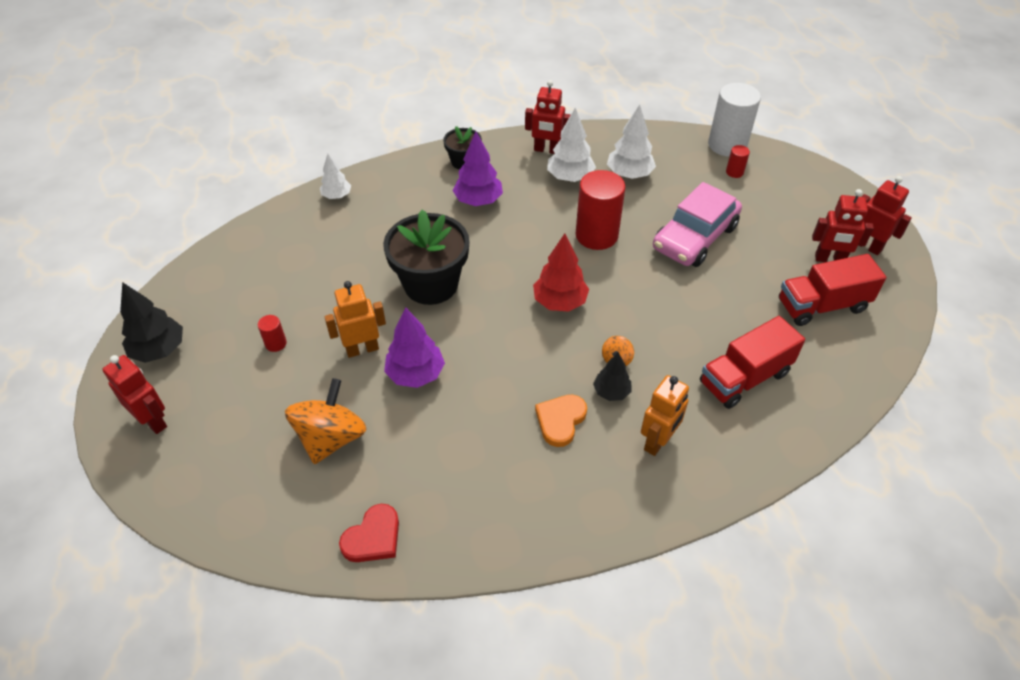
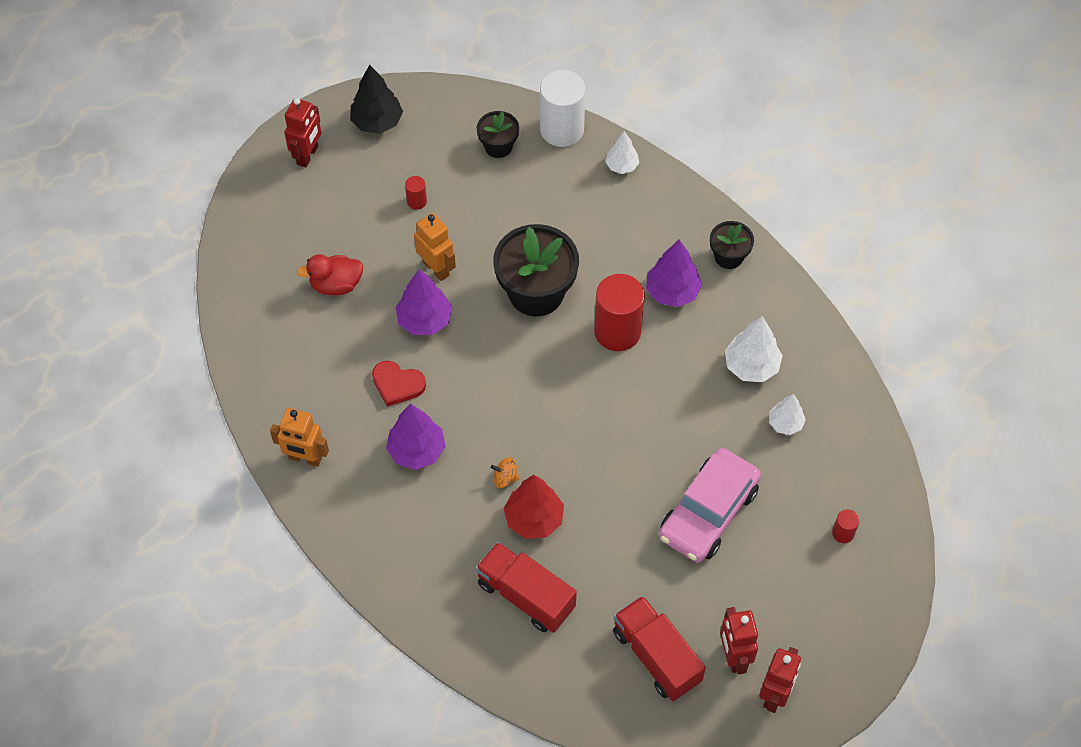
camera: 70 degrees right, 10 degrees up
orange spinning top [285,378,366,464] -> red duck [297,254,363,295]
red heart [339,504,399,562] -> red heart moved to [372,361,426,407]
red robot [525,80,571,154] -> none
red tree [533,234,589,312] -> red tree moved to [504,475,564,539]
orange heart [535,395,587,447] -> purple tree [386,404,446,470]
red cylinder [575,170,625,250] -> red cylinder moved to [594,274,645,351]
black tree [593,352,631,401] -> none
white tree [607,105,656,179] -> white tree [769,394,806,435], size x0.63
orange robot [641,375,689,456] -> orange robot moved to [270,408,329,467]
pink car [653,182,742,267] -> pink car turned 75 degrees counterclockwise [659,448,761,562]
white cylinder [708,83,761,157] -> white cylinder moved to [540,70,586,147]
none -> black flower pot [477,111,519,158]

